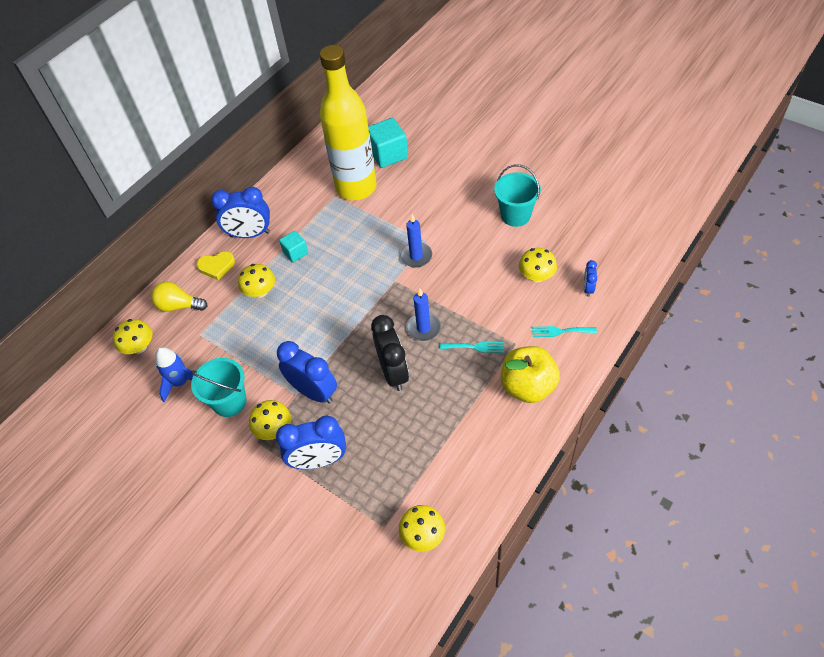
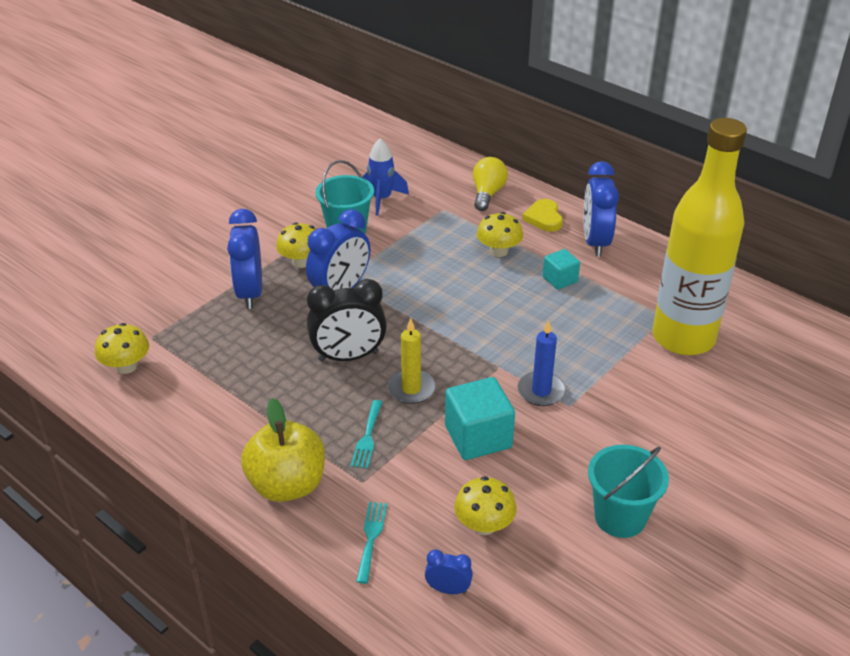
camera: 90 degrees right, 15 degrees down
yellow mushroom [113,319,152,354] -> none
turquoise cube [368,118,408,168] -> turquoise cube moved to [445,377,515,460]
blue candle [406,288,441,341] -> yellow candle [387,318,436,404]

